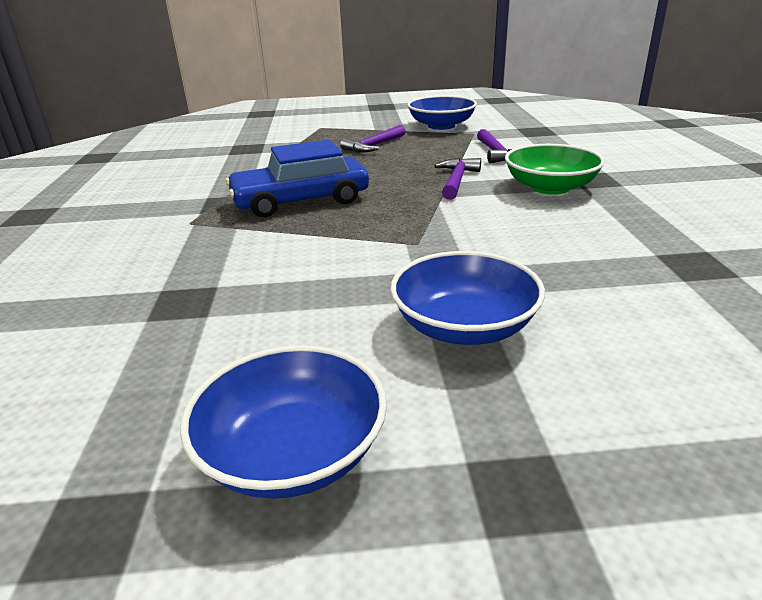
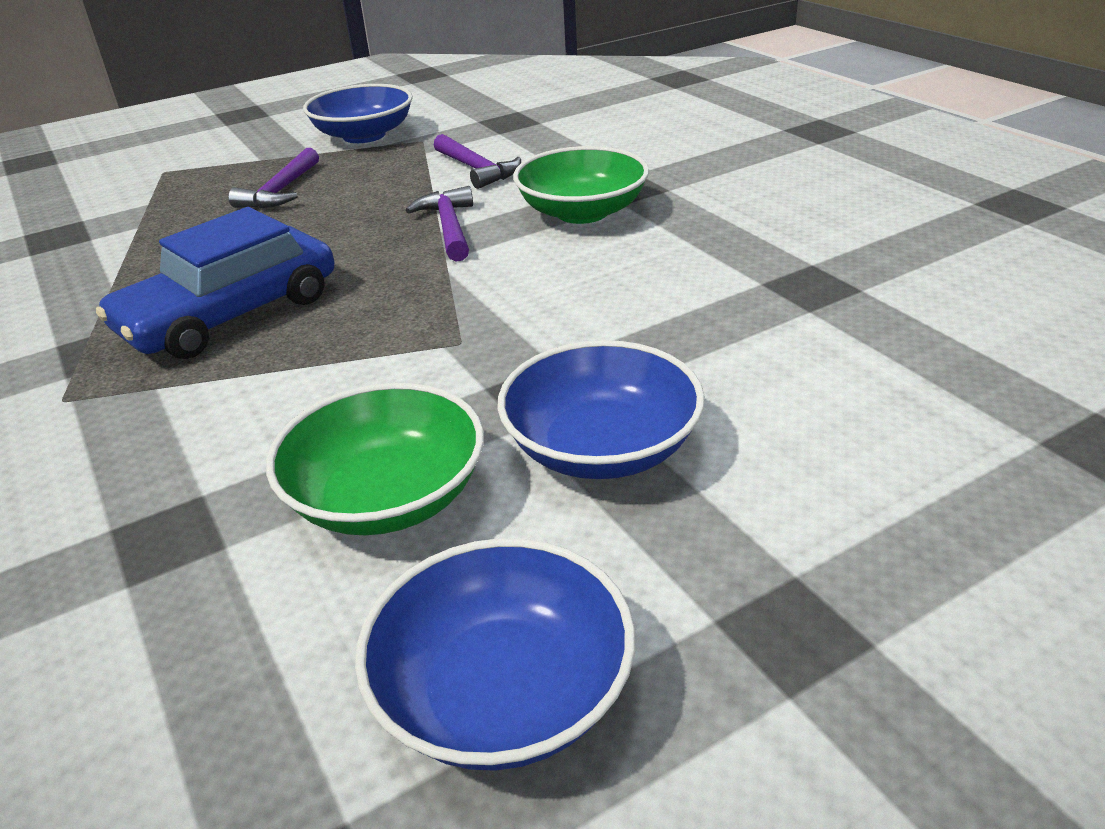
camera: 25 degrees left, 5 degrees up
none -> green bowl [266,383,484,535]

